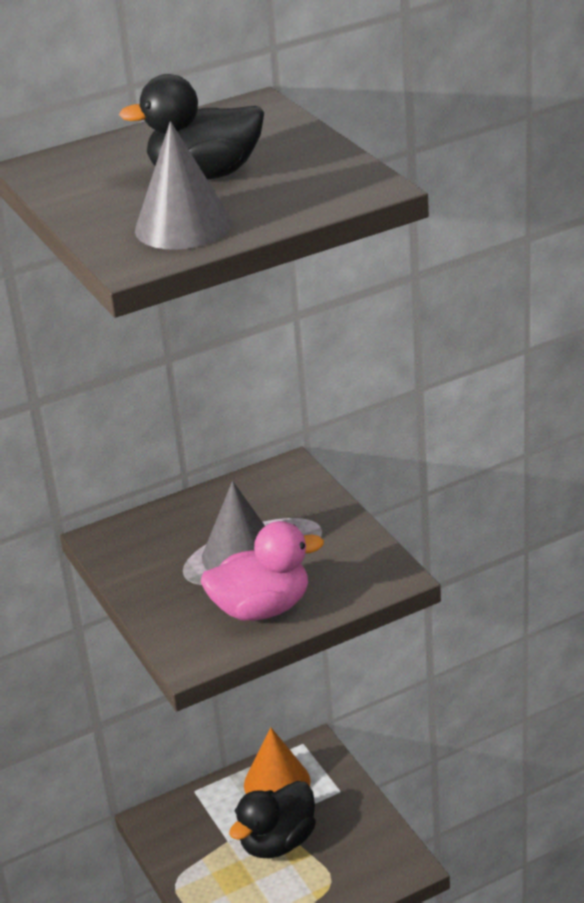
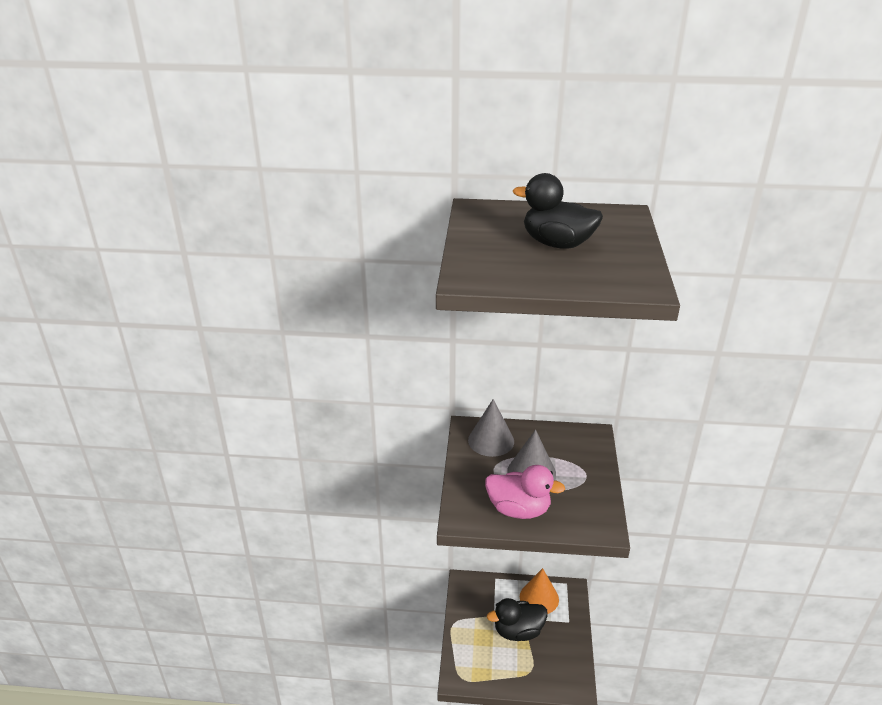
camera: 30 degrees right, 0 degrees up
grey cone [135,121,232,250] -> grey cone moved to [468,399,514,457]

